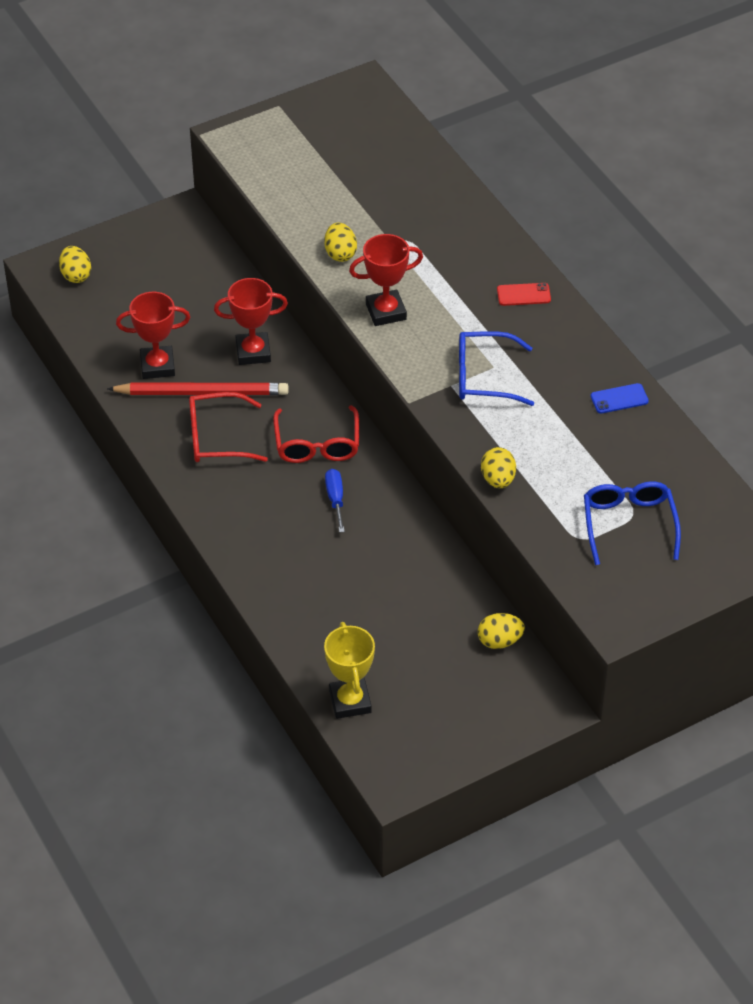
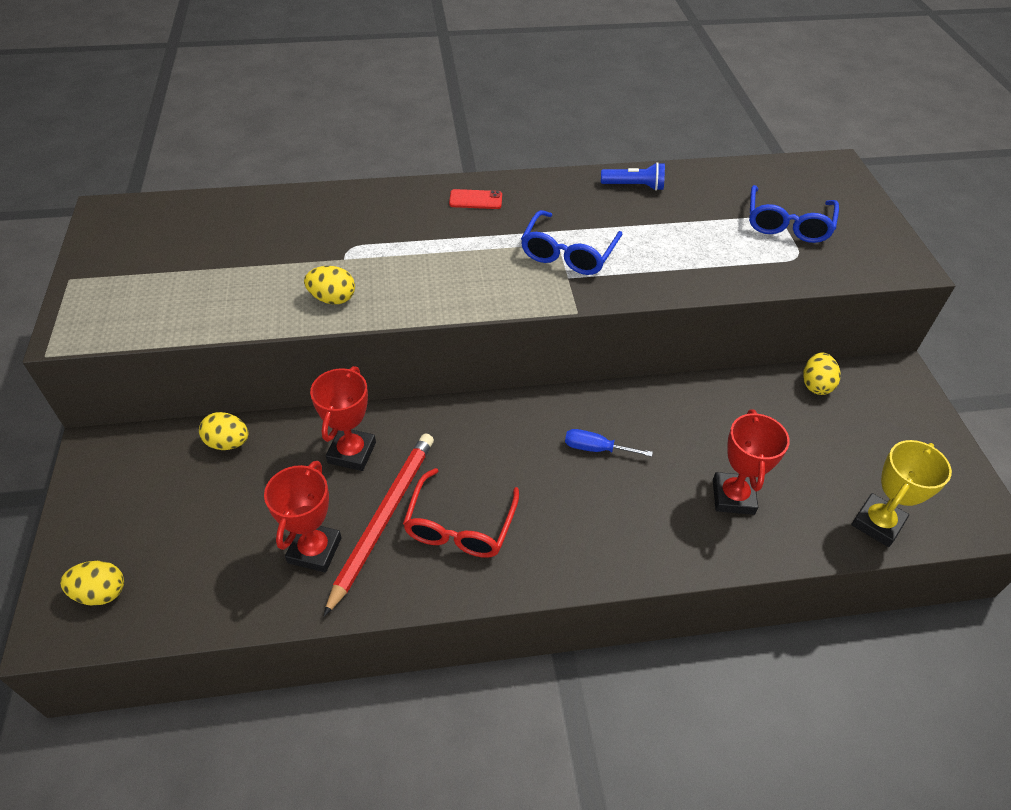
camera: 70 degrees left, 0 degrees up
red glasses [273,405,359,463] -> none
yellow trophy [324,622,375,719] -> yellow trophy turned 60 degrees counterclockwise [851,440,952,547]
red trophy [349,234,423,326] -> red trophy moved to [713,410,790,515]
yellow egg [481,447,516,488] -> yellow egg moved to [199,412,248,450]
red phone [497,283,551,306] -> red phone turned 75 degrees clockwise [449,189,502,209]
blue glasses [584,481,681,565] -> blue glasses turned 90 degrees counterclockwise [749,185,839,243]
blue phone [591,383,649,414] -> blue flashlight [601,162,665,191]

